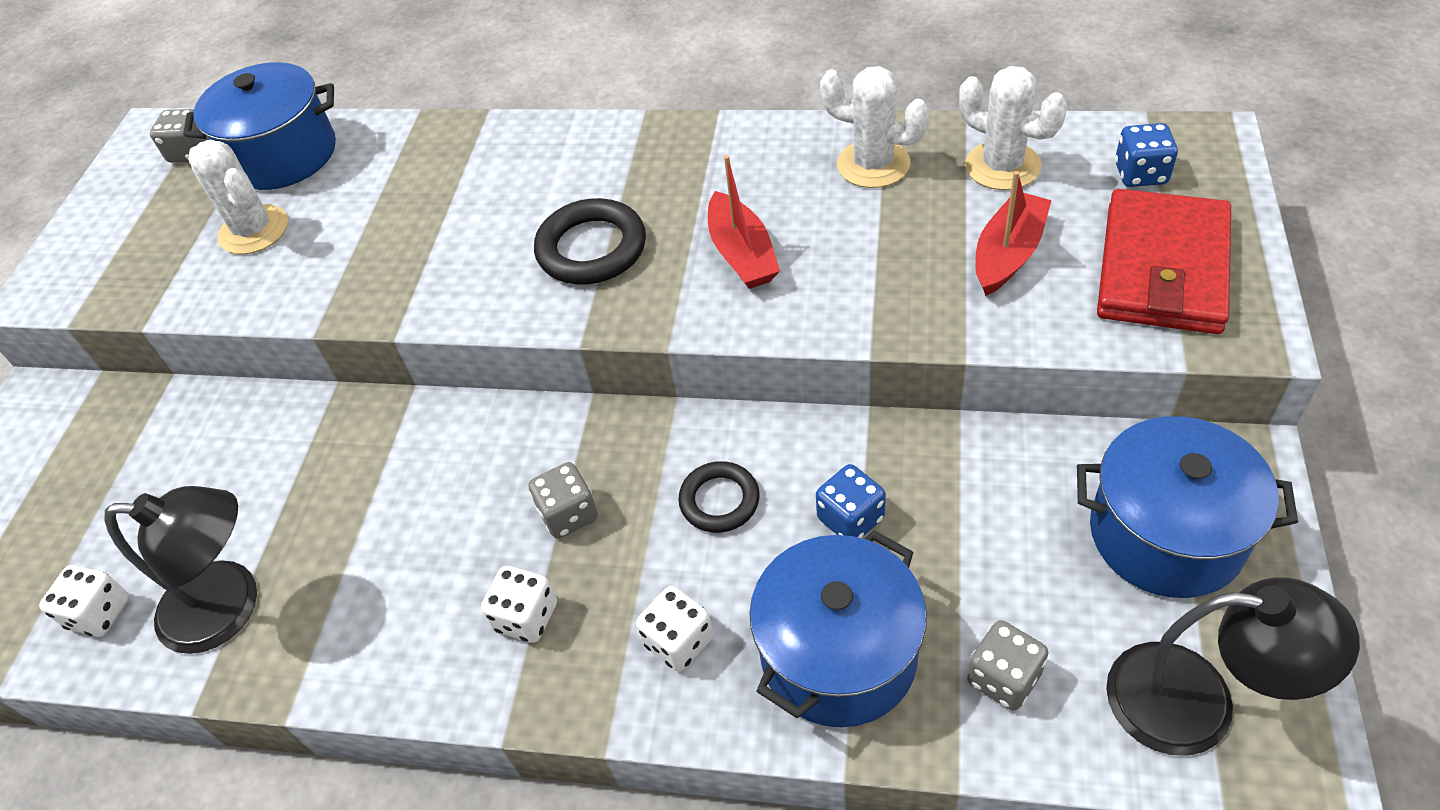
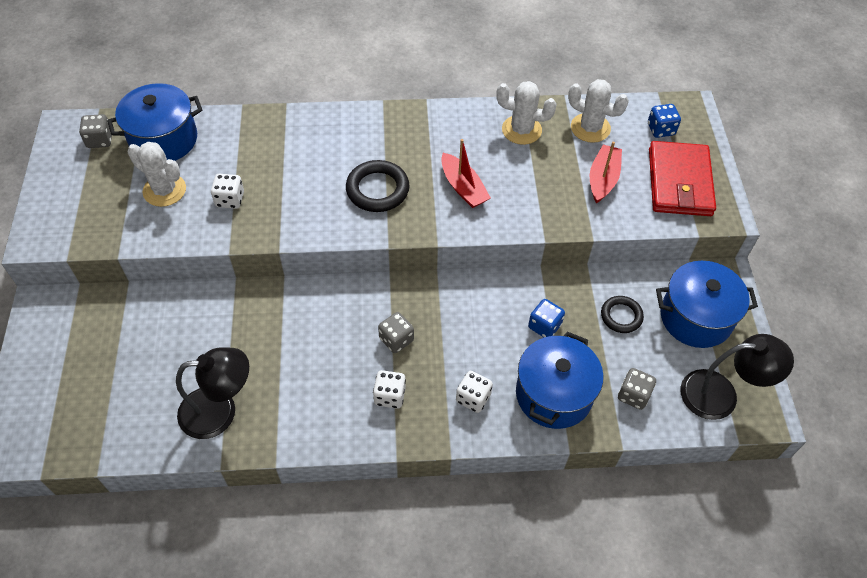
camera: 20 degrees left, 5 degrees up
white dice [39,565,129,637] -> white dice moved to [211,174,244,209]
black ring [678,461,760,533] -> black ring moved to [601,296,644,333]

